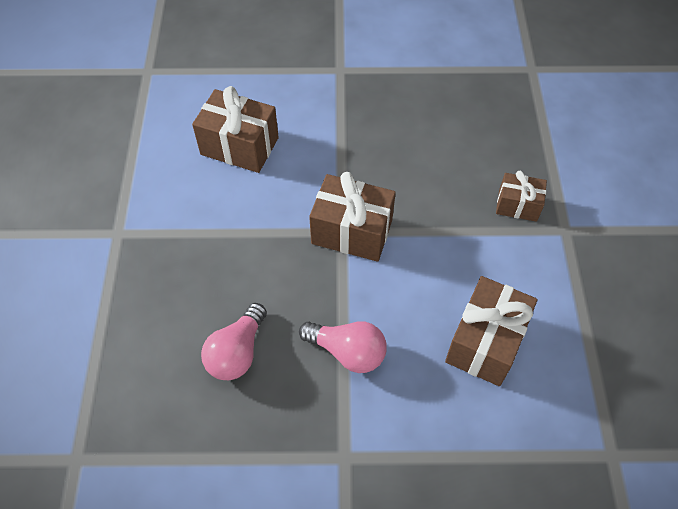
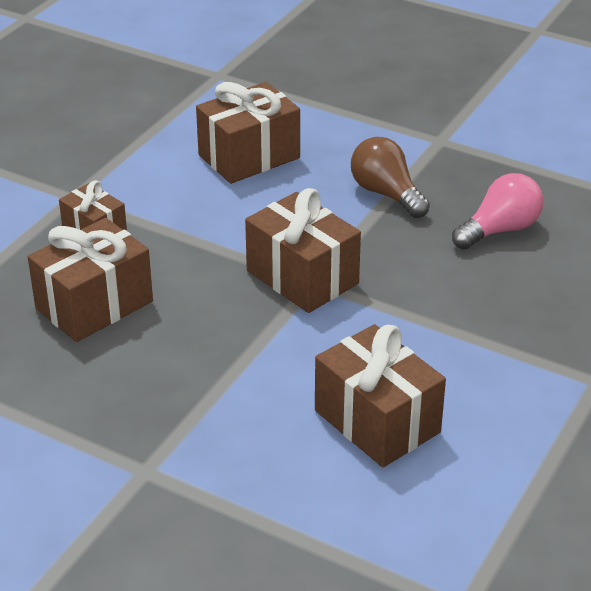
camera: 150 degrees left, 20 degrees down
pink light bulb [299,321,387,373] -> brown light bulb [351,137,430,218]
none -> brown gift [28,218,153,342]

